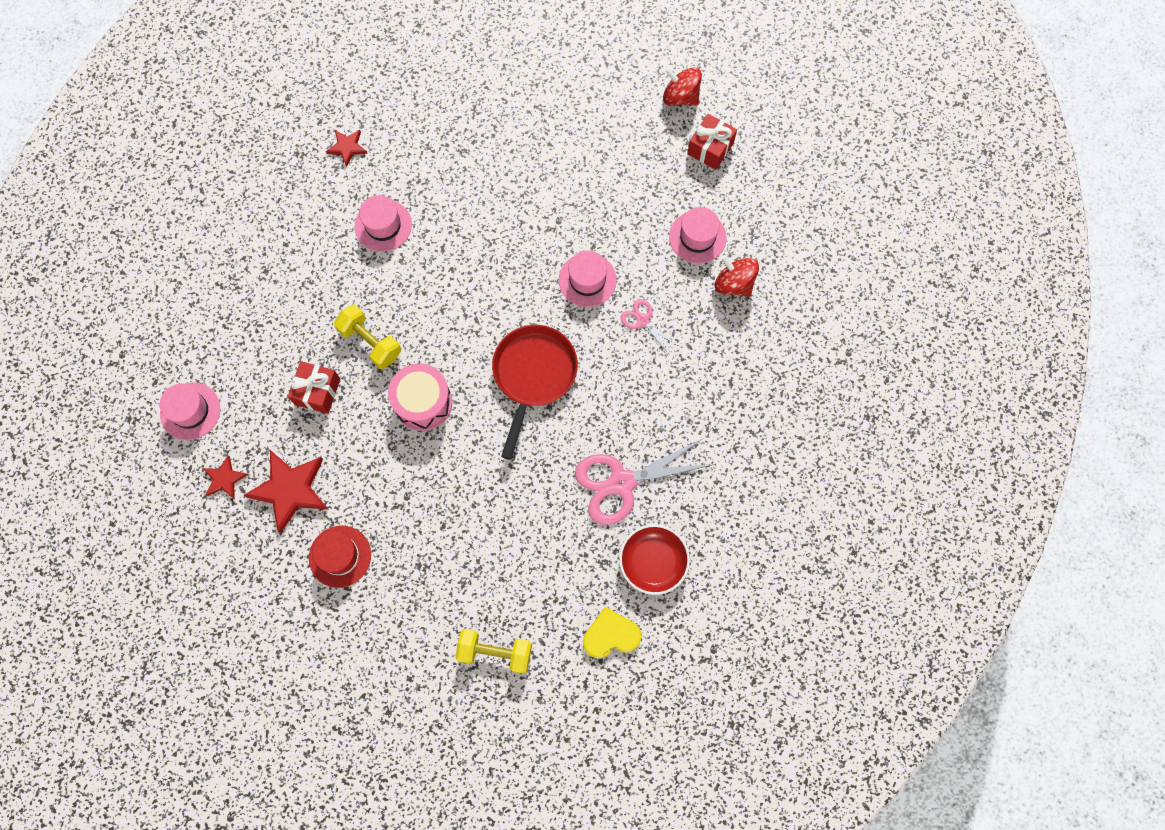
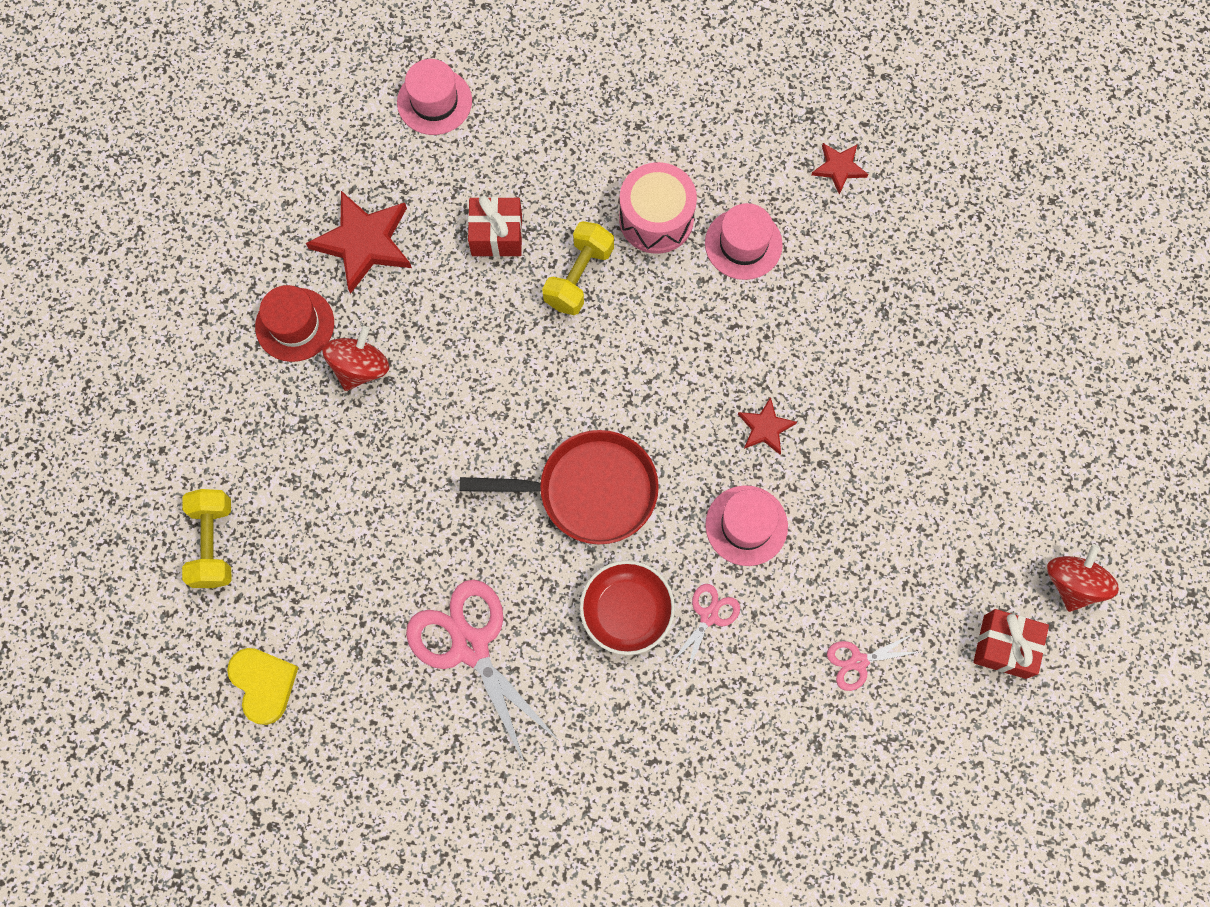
camera: 75 degrees right, 0 degrees up
red star [203,455,248,499] -> red star moved to [738,397,797,455]
pink drum [388,364,452,431] -> pink drum moved to [619,162,697,254]
red bowl [619,524,690,595] -> red bowl moved to [580,560,675,655]
pink hat [669,207,726,264] -> pink scissors [827,633,919,691]
red spinning top [715,255,759,297] -> red spinning top moved to [322,326,389,391]

